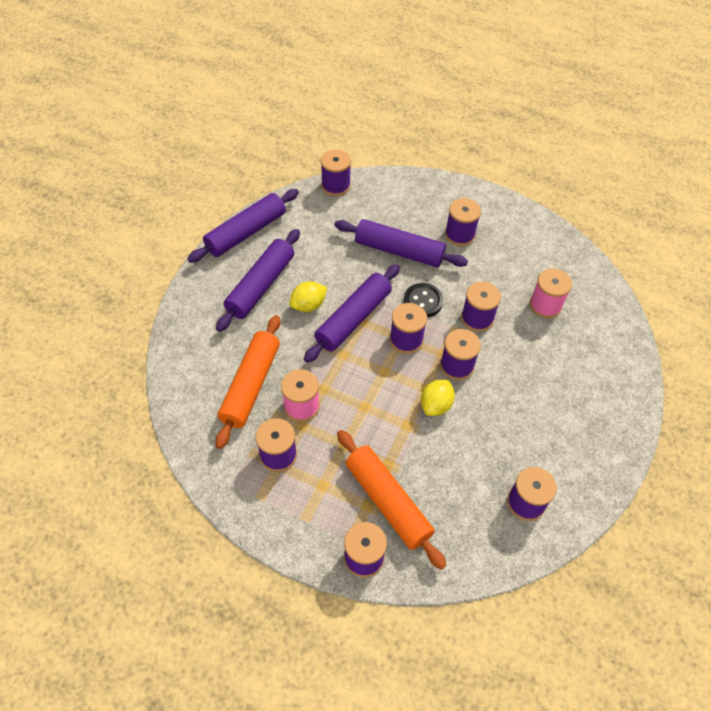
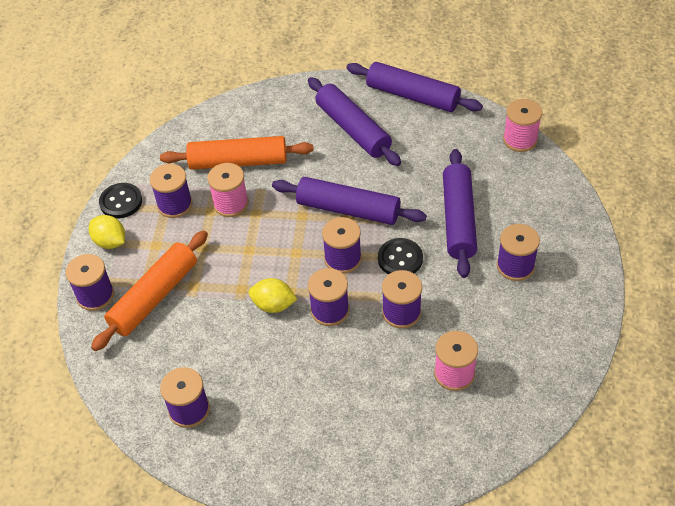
camera: 75 degrees right, 5 degrees down
purple rolling pin [216,229,300,332] -> purple rolling pin turned 45 degrees clockwise [308,77,401,166]
yellow lemon [289,281,327,312] -> yellow lemon moved to [89,215,125,249]
purple spool [321,149,351,196] -> pink spool [503,99,542,152]
none -> black button [99,183,142,219]

